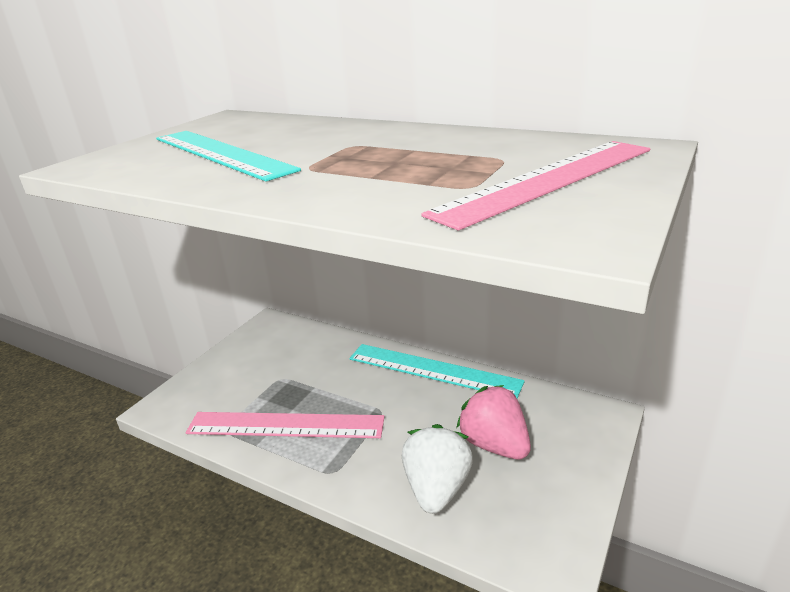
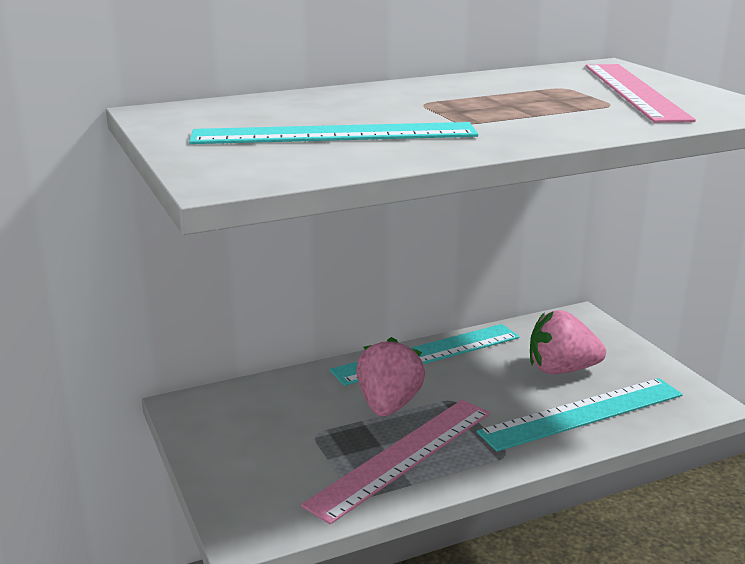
camera: 55 degrees left, 5 degrees down
white strawberry [402,424,473,514] -> turquoise ruler [477,378,683,451]
none -> pink strawberry [356,337,425,417]

